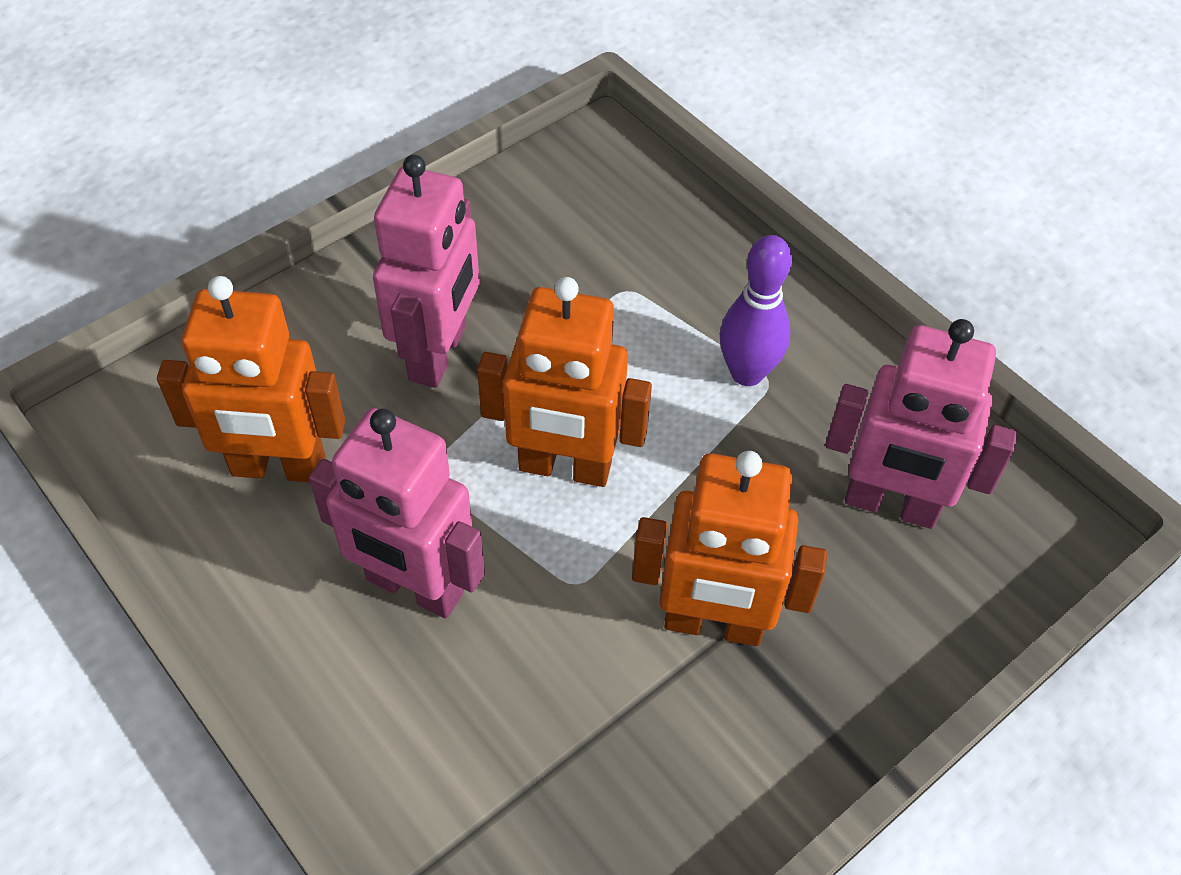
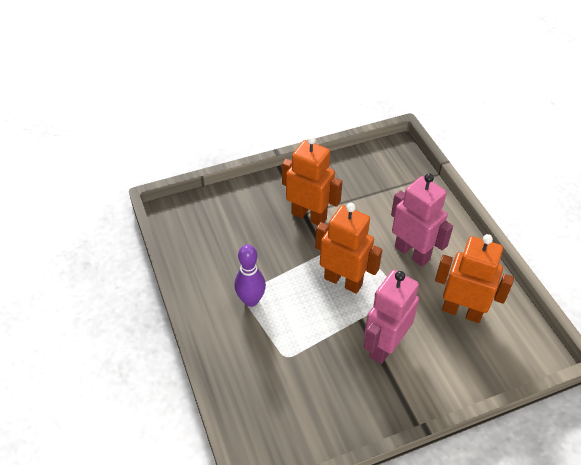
camera: 160 degrees left, 5 degrees down
pink robot [825,319,1018,529] -> none

